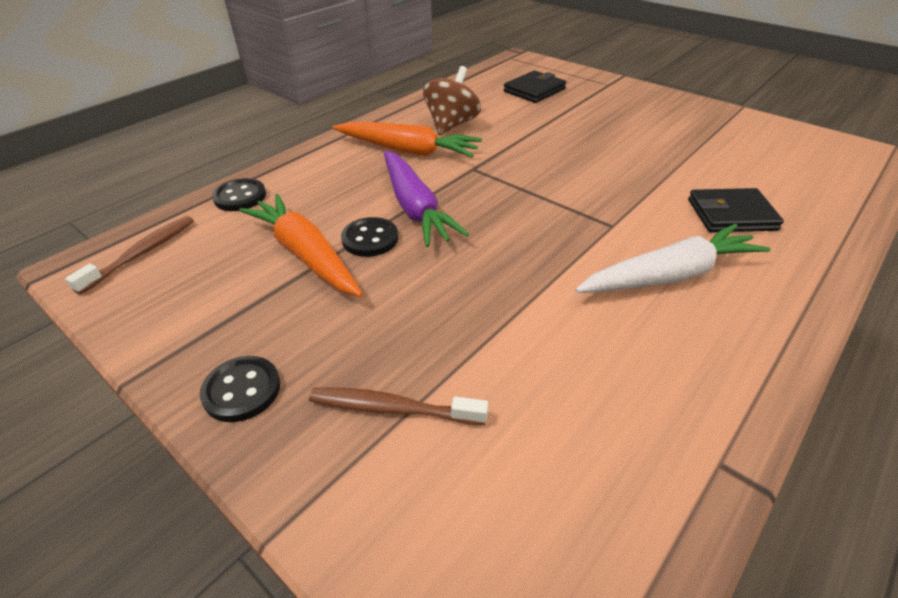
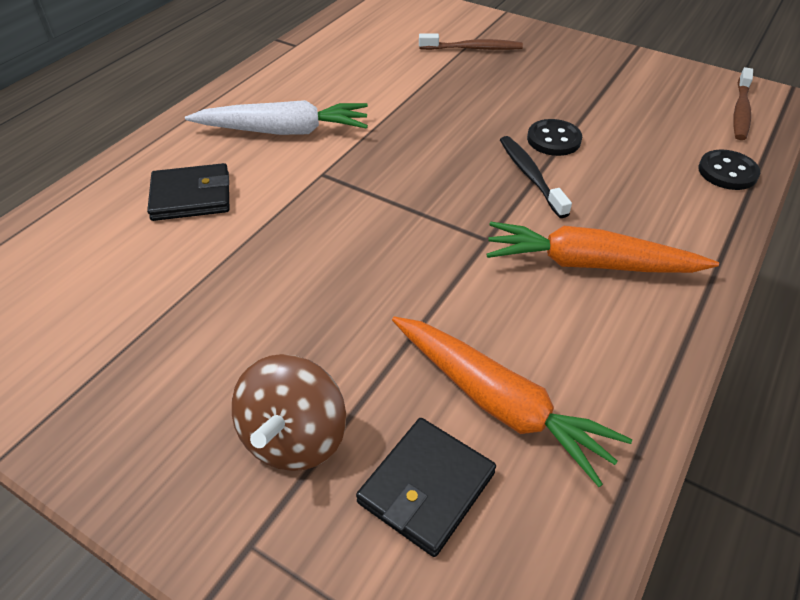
camera: 170 degrees right, 5 degrees up
black button [200,356,280,422] -> none
orange carrot [239,194,363,297] -> orange carrot moved to [392,316,632,487]
purple carrot [384,151,469,247] -> black toothbrush [500,136,572,218]
brown spinning top [423,66,481,135] -> brown spinning top moved to [232,354,346,471]
white carrot [575,224,770,293] -> white carrot turned 150 degrees counterclockwise [185,100,368,135]

